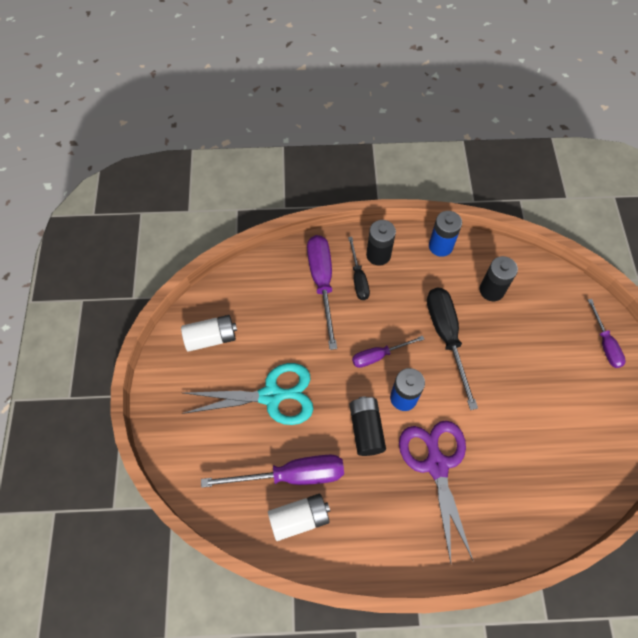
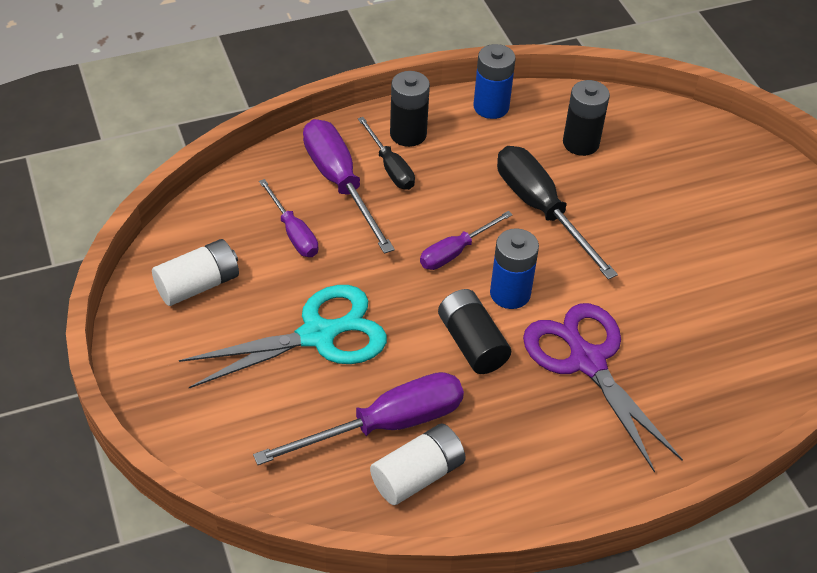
camera: 20 degrees left, 15 degrees down
purple screwdriver [588,299,626,368] -> purple screwdriver moved to [259,179,318,257]

